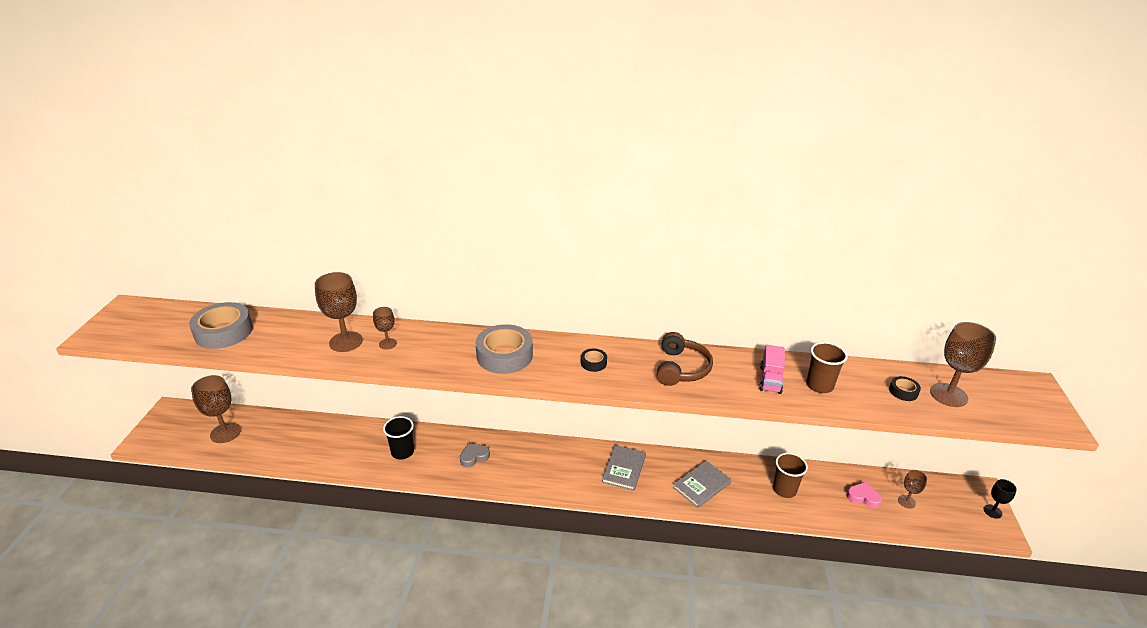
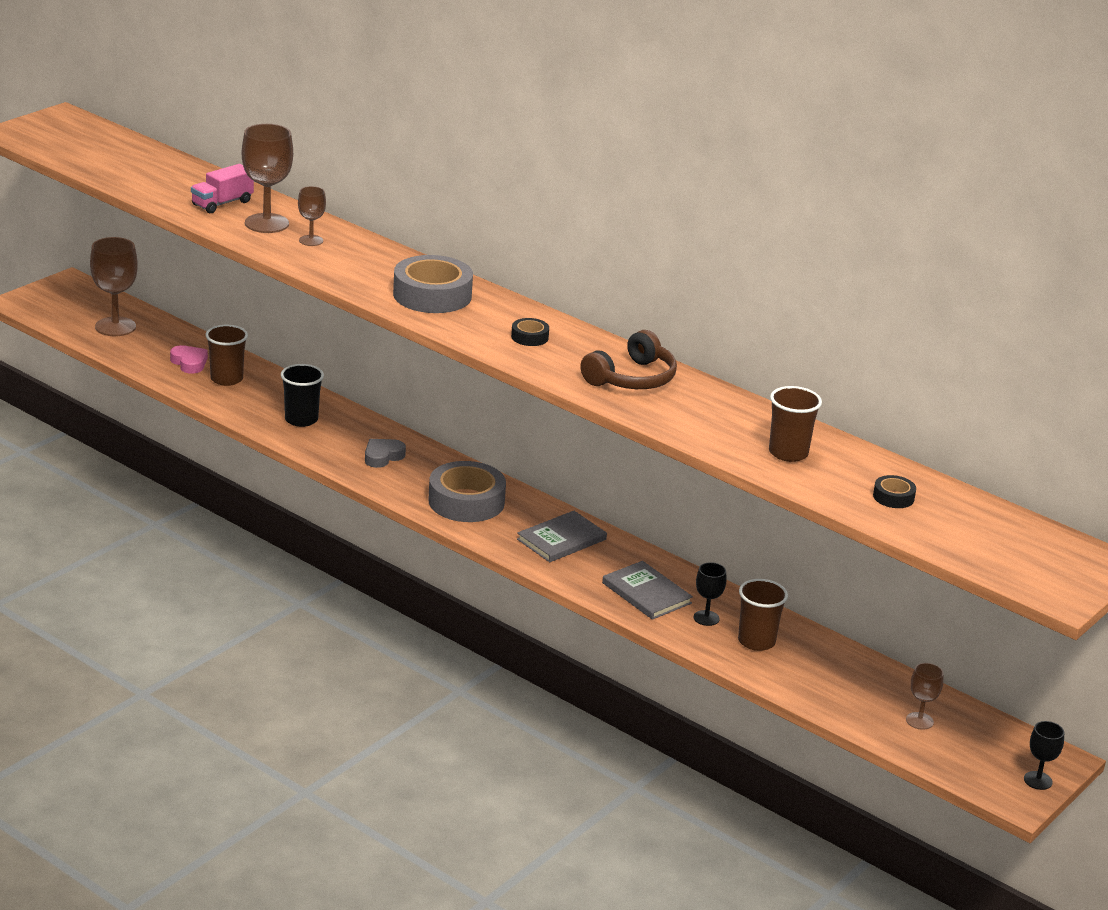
camera: 30 degrees right, 5 degrees down
grey tape [189,302,253,349] -> grey tape moved to [428,461,506,522]
grey heart [460,443,490,467] -> grey heart turned 45 degrees counterclockwise [365,439,406,468]
grey book [673,461,732,508] -> grey book turned 60 degrees clockwise [602,561,693,620]
pink truck [759,345,785,394] -> pink truck moved to [191,164,254,213]
pink heart [847,482,882,508] -> pink heart moved to [170,345,208,374]
brown goblet [930,322,996,407] -> none
none -> brown cup [206,325,248,386]
none -> black goblet [694,562,727,626]

